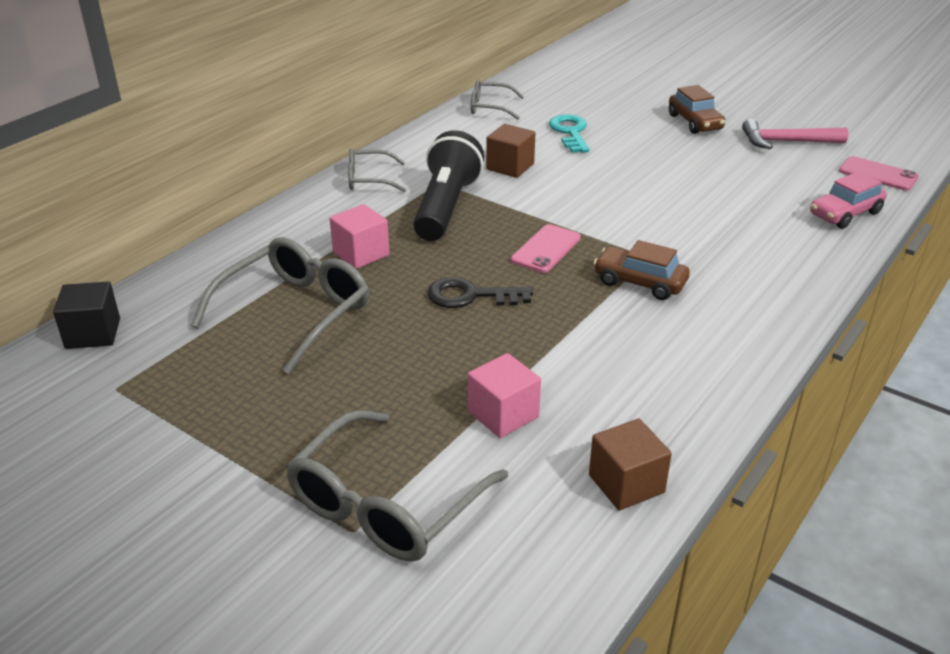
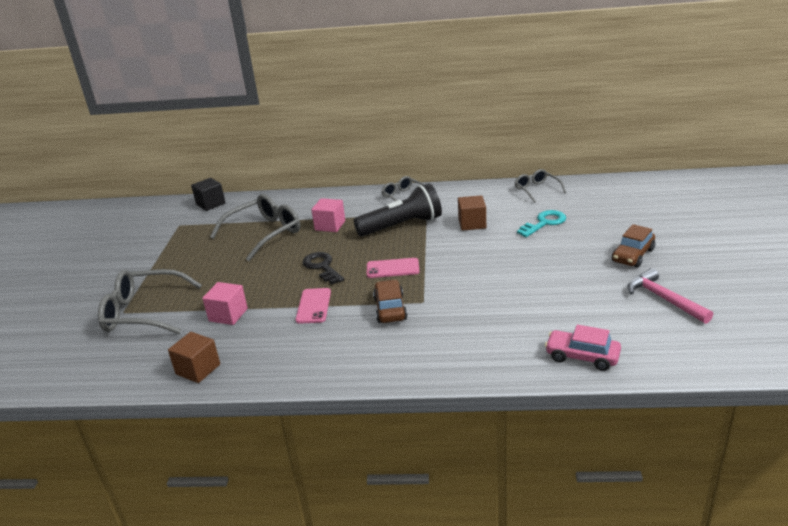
camera: 60 degrees right, 5 degrees down
grey glasses [191,237,369,374] -> grey glasses turned 45 degrees counterclockwise [210,194,300,261]
pink phone [839,156,919,191] -> pink phone moved to [296,288,331,324]

